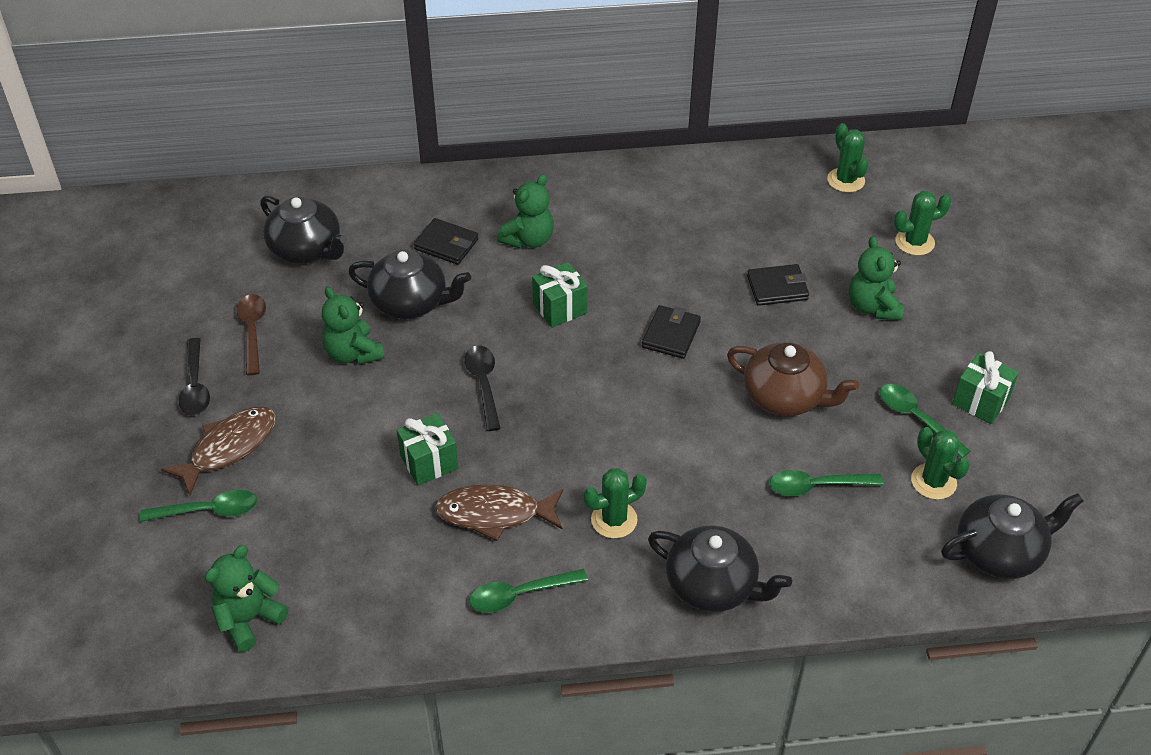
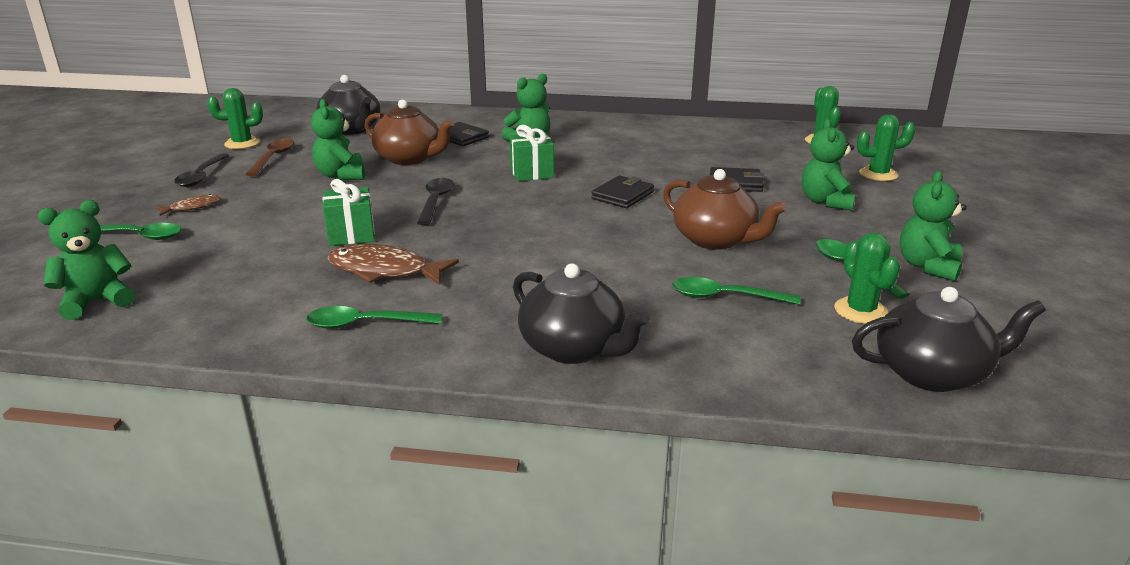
camera: 15 degrees right, 20 degrees down
brown fish [161,407,276,495] -> brown fish [156,194,221,216], size x0.54
black teapot [348,250,471,319] -> brown teapot [364,99,455,165]
green cactus [583,468,647,538] -> green cactus moved to [207,88,263,149]
green gift [952,351,1019,424] -> green teddy bear [900,171,967,281]

